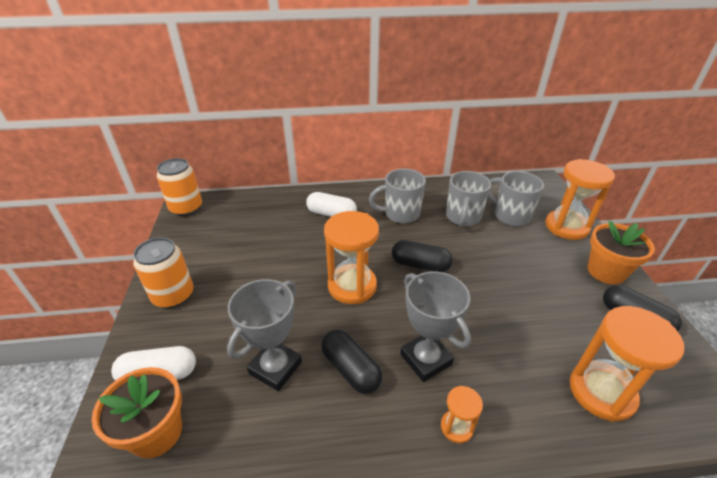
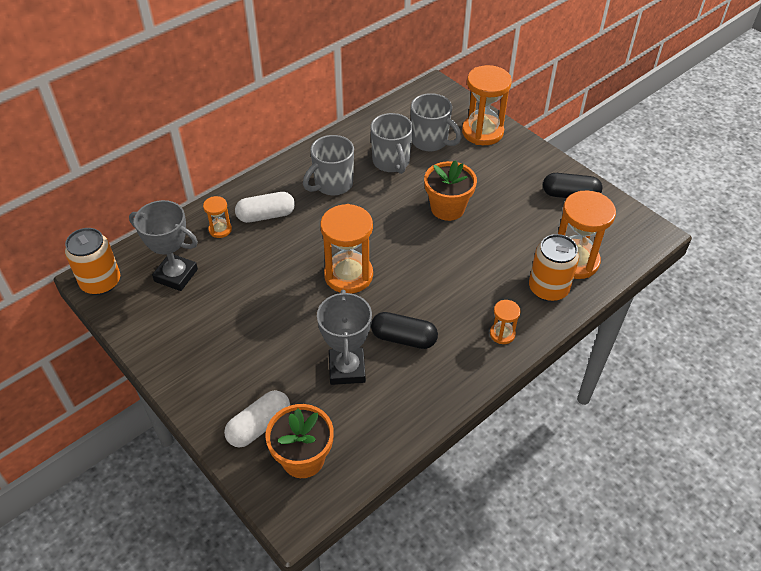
camera: 35 degrees left, 10 degrees up
orange can [133,237,193,308] -> orange can moved to [529,234,579,302]
black capsule [392,240,453,272] -> none
grey trophy [400,272,471,382] -> grey trophy moved to [129,200,198,291]
grey mug [488,171,544,226] -> grey mug turned 150 degrees counterclockwise [411,93,462,151]
orange flower pot [588,220,655,284] -> orange flower pot moved to [424,160,477,221]
none -> orange hourglass [203,196,232,238]

